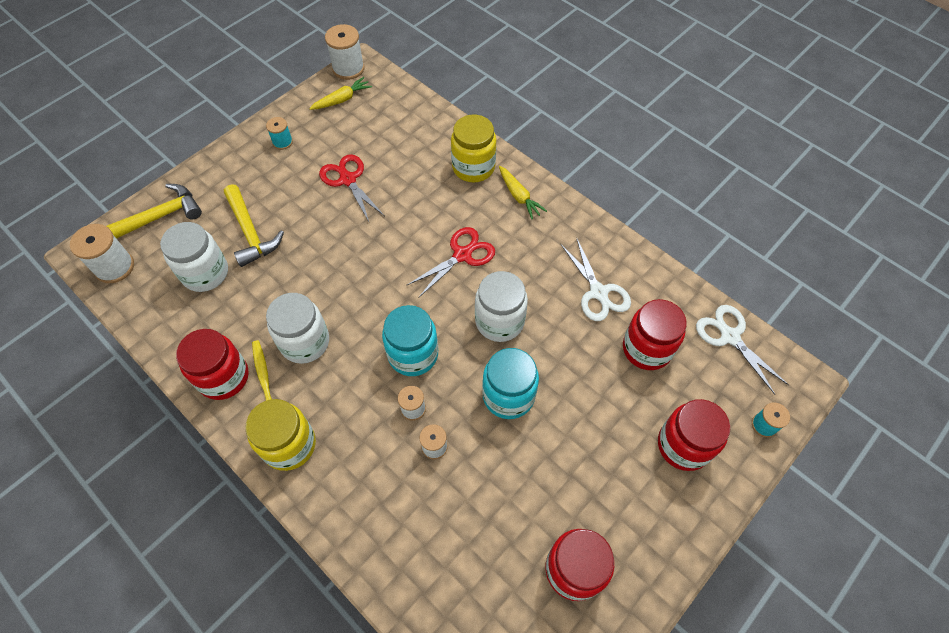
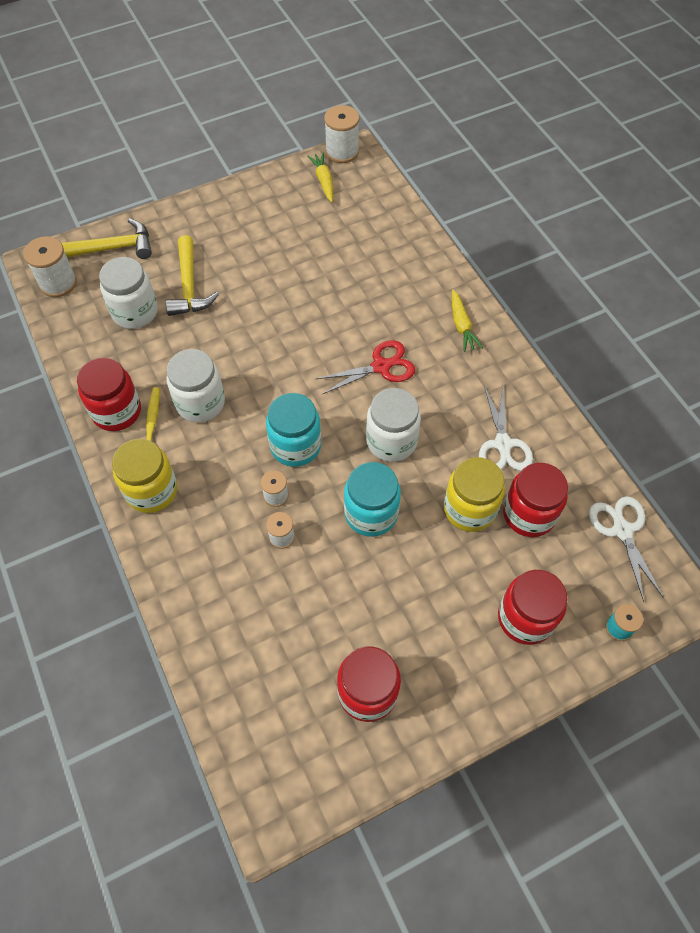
camera: 20 degrees right, 0 degrees up
turquoise spool [266,117,293,150] -> none
yellow carrot [309,77,372,110] -> yellow carrot turned 90 degrees counterclockwise [307,152,333,203]
red scissors [319,154,384,222] -> none
yellow jar [451,115,496,182] -> yellow jar moved to [444,457,505,532]

